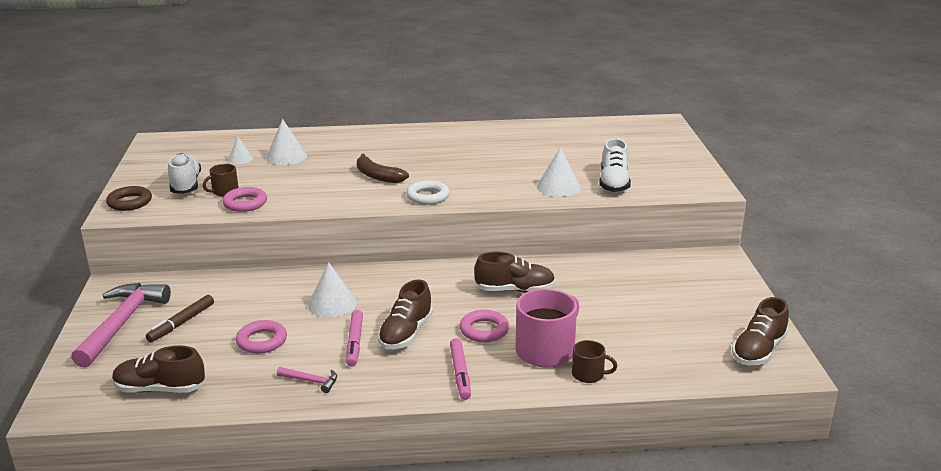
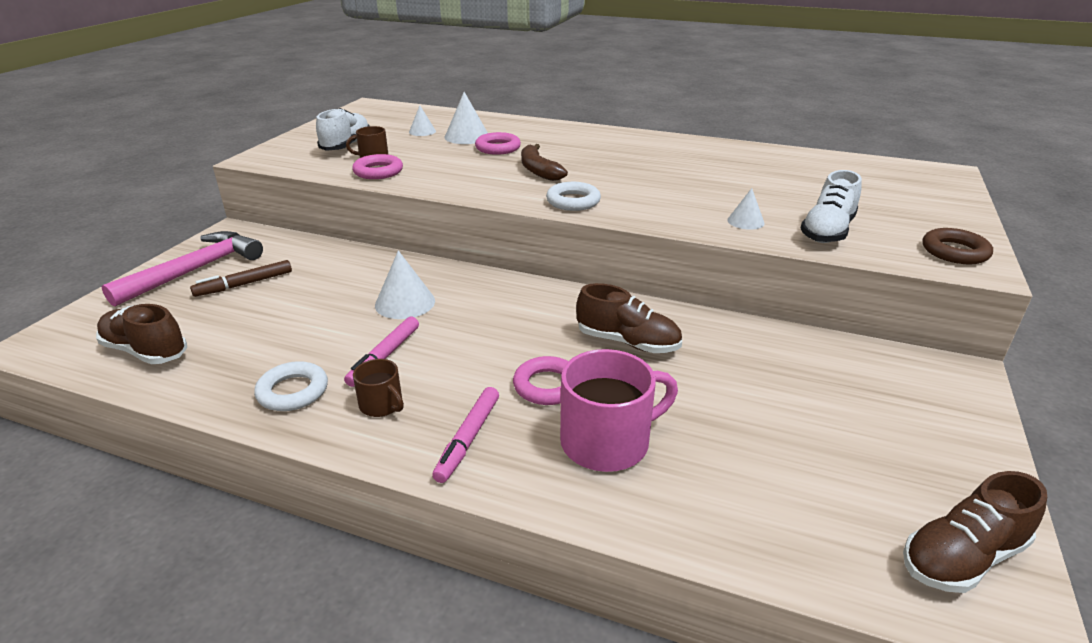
camera: 25 degrees right, 5 degrees up
brown ring [106,186,152,211] -> brown ring moved to [923,228,993,264]
pink ring [236,320,287,354] -> pink ring moved to [475,132,521,155]
pink hammer [277,367,337,393] -> white ring [254,361,328,411]
brown shoe [378,280,433,349] -> none
white cone [537,147,581,197] -> white cone [727,188,765,230], size x0.61
brown mug [572,340,617,383] -> brown mug moved to [353,359,404,417]

